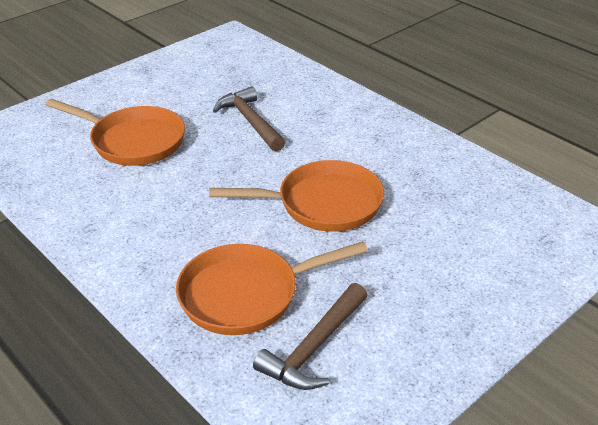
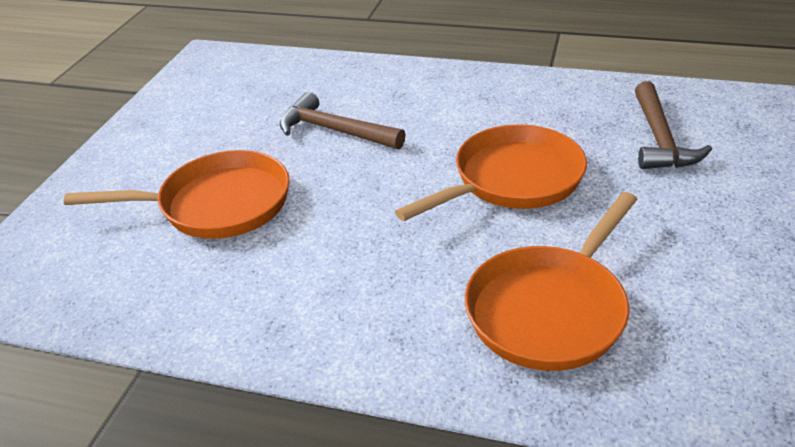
camera: 30 degrees left, 0 degrees up
brown hammer [253,283,367,390] -> brown hammer moved to [635,81,712,169]

